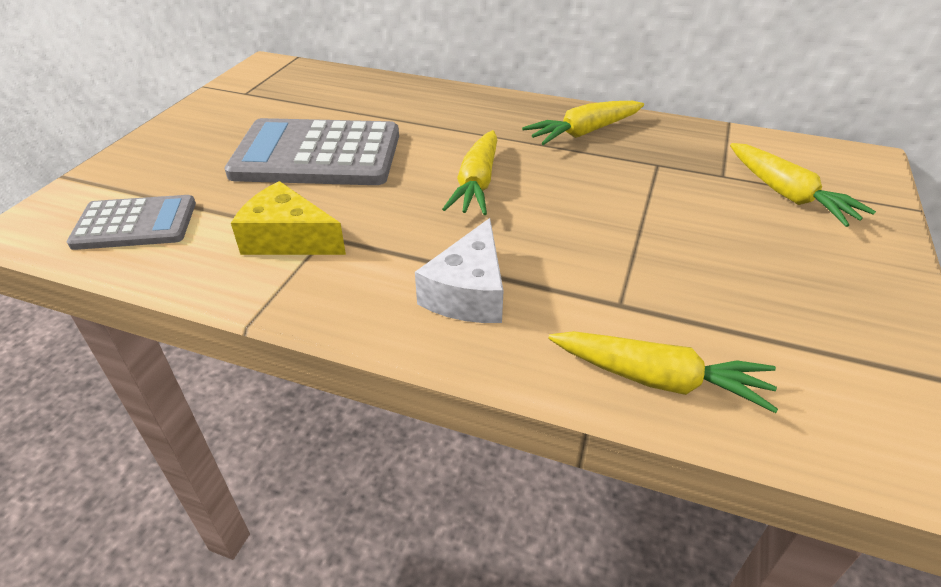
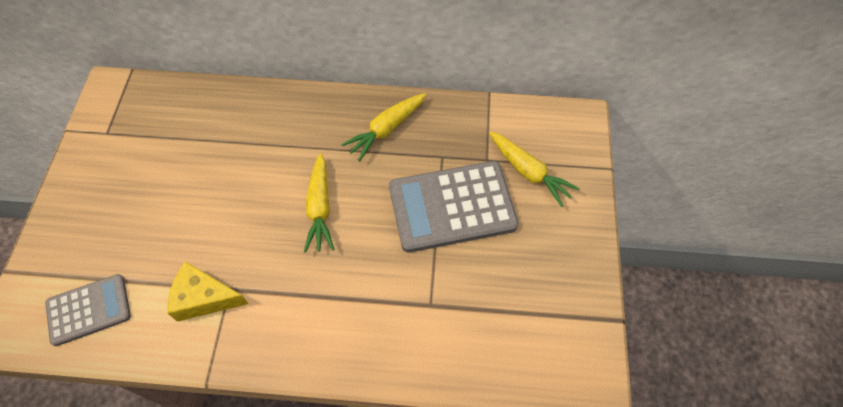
camera: 15 degrees left, 20 degrees up
grey calculator [224,118,399,185] -> grey calculator moved to [389,161,519,253]
white cheese [415,218,504,323] -> none
yellow carrot [548,331,778,413] -> none

